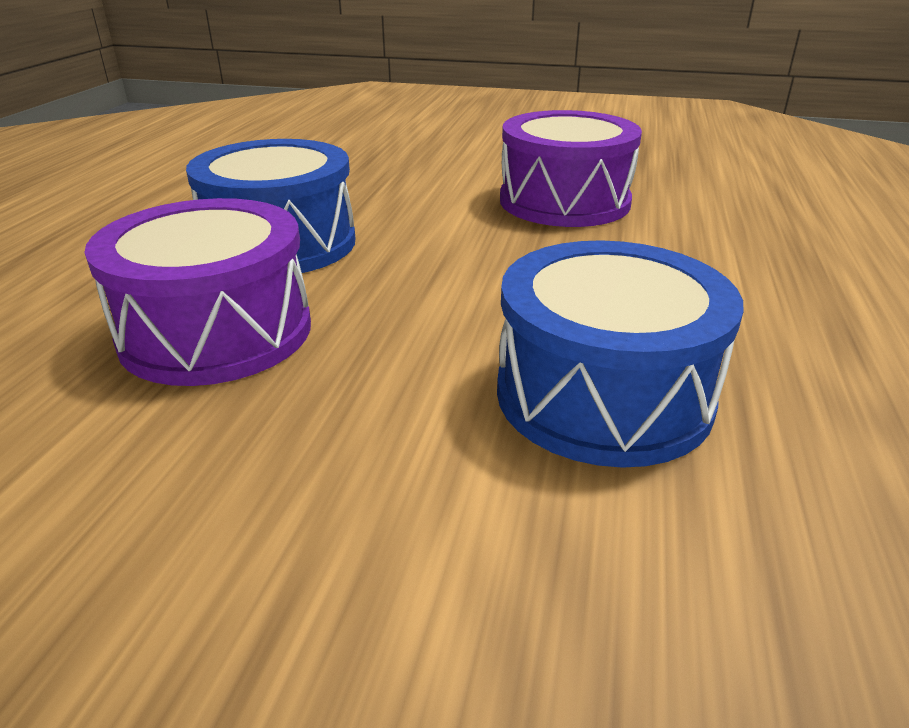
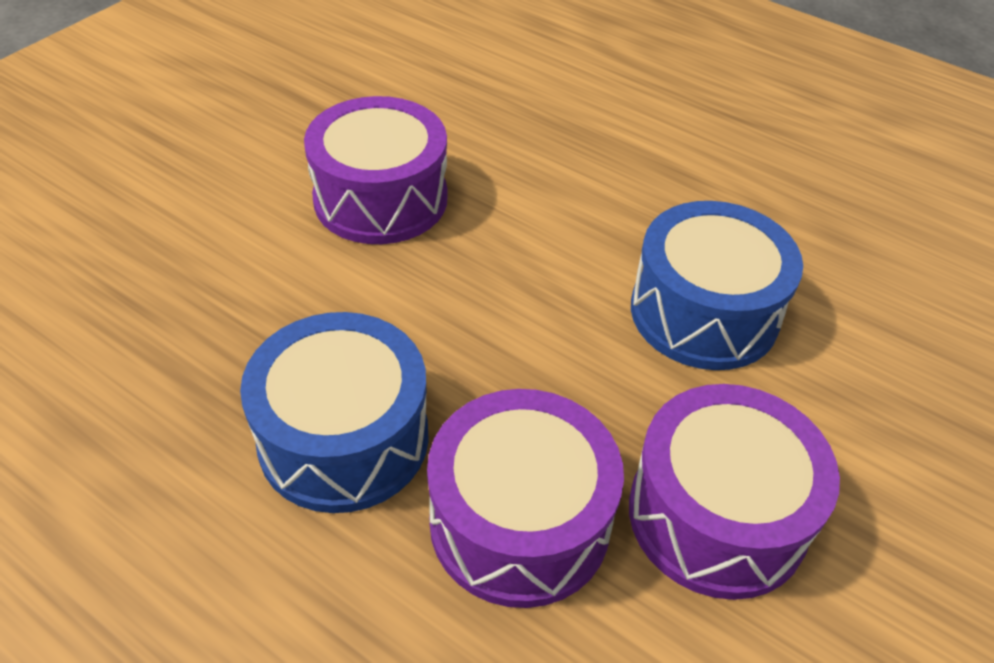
camera: 70 degrees left, 15 degrees up
none -> purple drum [629,384,840,600]

